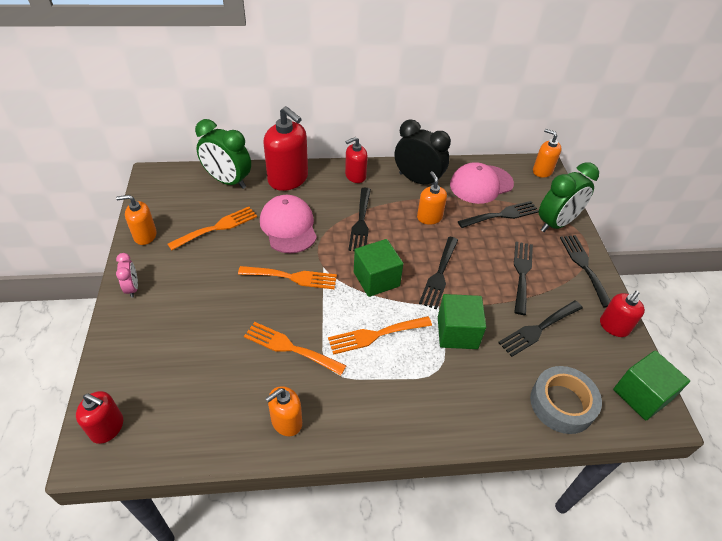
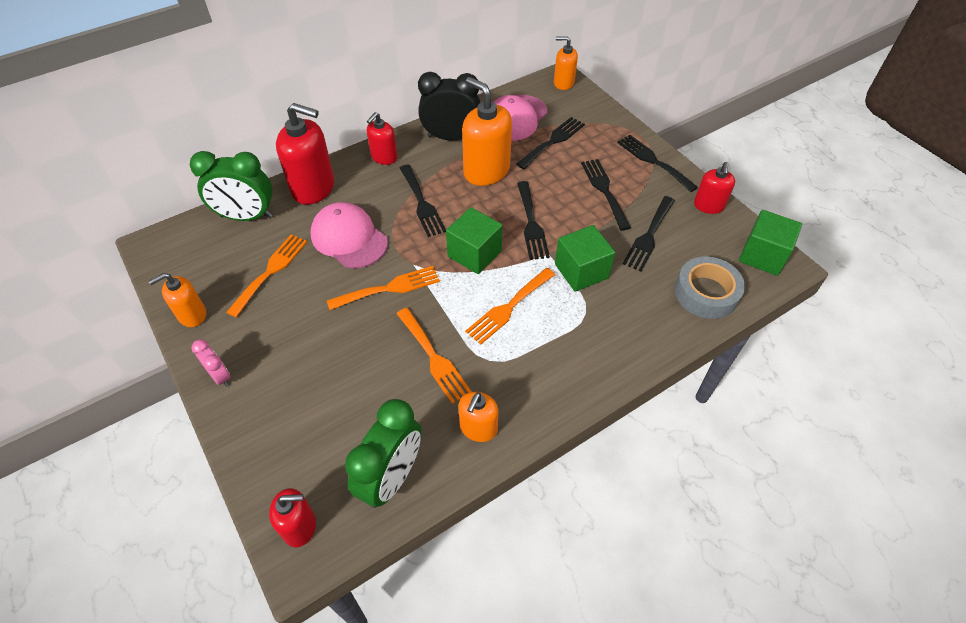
camera: 25 degrees left, 5 degrees up
orange fork [244,322,347,375] -> orange fork turned 120 degrees counterclockwise [396,308,472,404]
orange soap dispenser [417,171,447,225] -> orange soap dispenser [462,77,512,186], size x1.75
green clock [539,162,599,232] -> green clock moved to [345,399,422,508]

